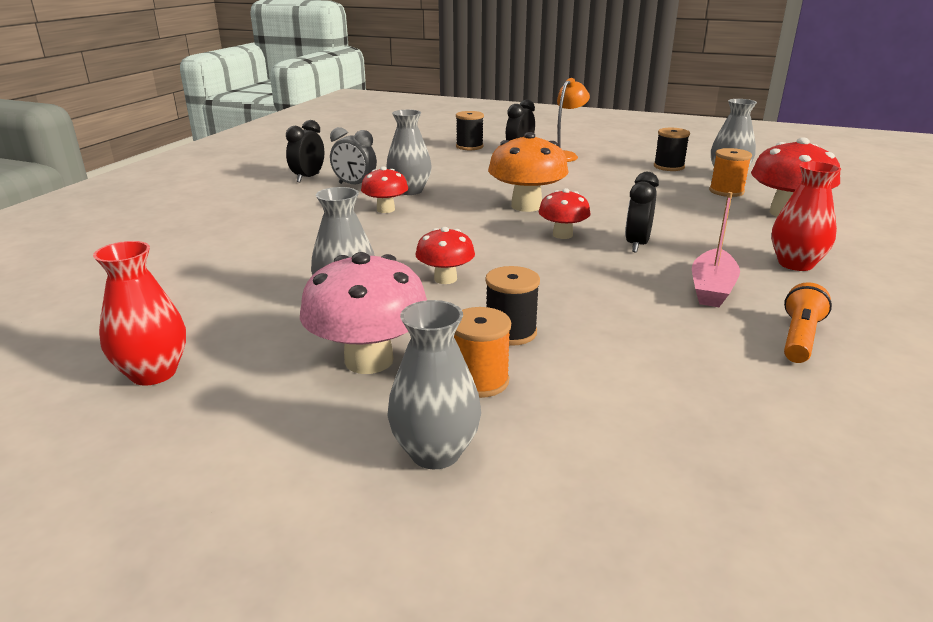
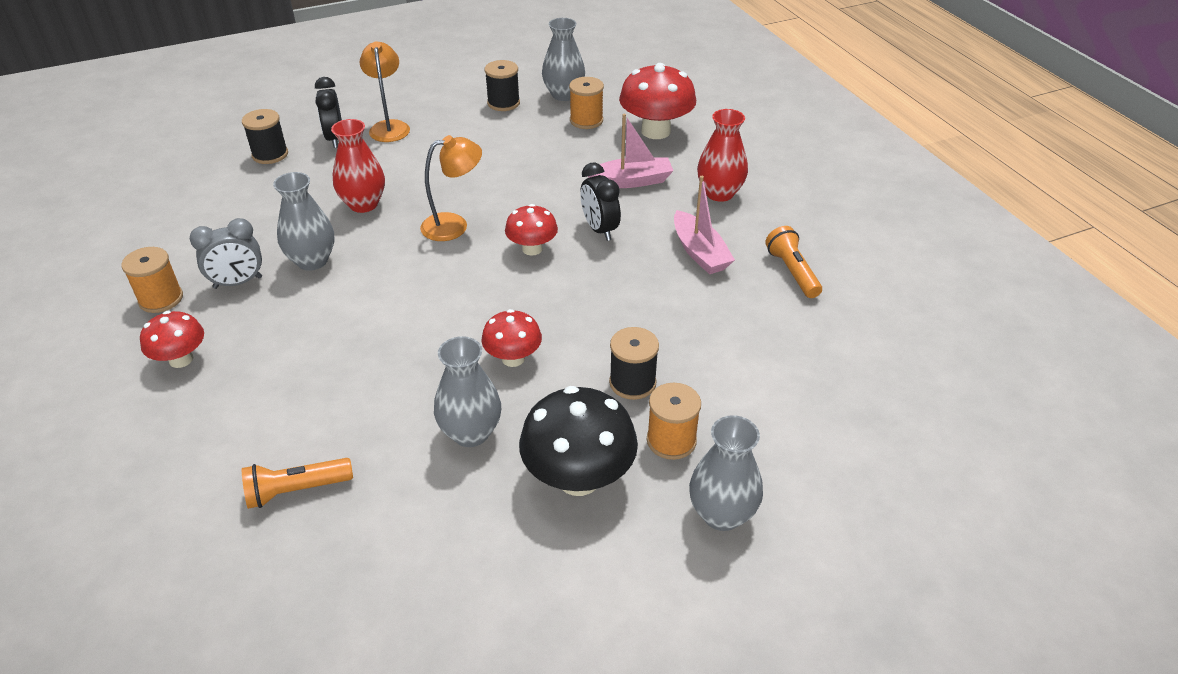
camera: 45 degrees left, 15 degrees up
red vase [93,241,186,386] -> red vase moved to [331,119,385,213]
black clock [286,120,324,182] -> orange spool [121,247,183,313]
pink mushroom [300,252,427,374] -> black mushroom [519,386,638,496]
red mushroom [361,166,408,213] -> red mushroom moved to [140,311,204,368]
orange mushroom [488,132,568,212] -> orange lamp [420,135,482,241]
none -> orange flashlight [242,458,353,509]
none -> pink boat [588,114,673,188]

